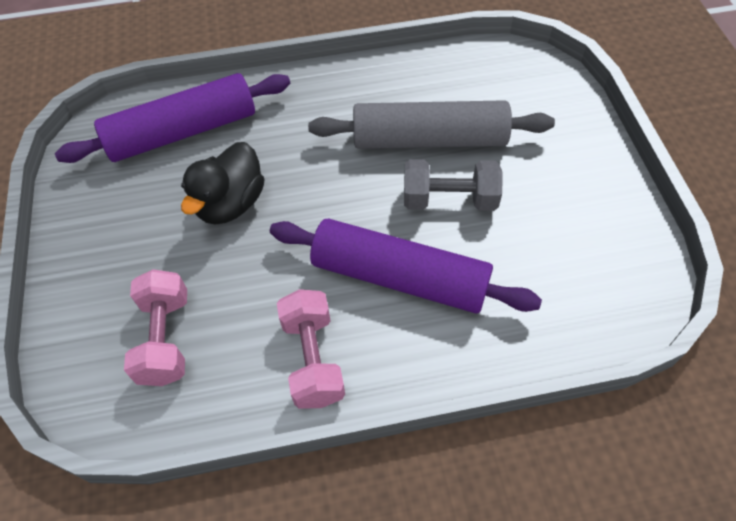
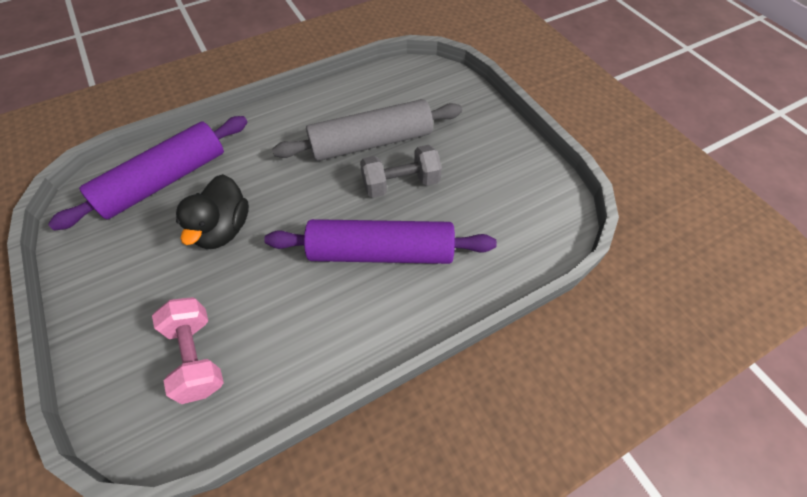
camera: 20 degrees left, 0 degrees up
pink dumbbell [277,289,345,409] -> none

